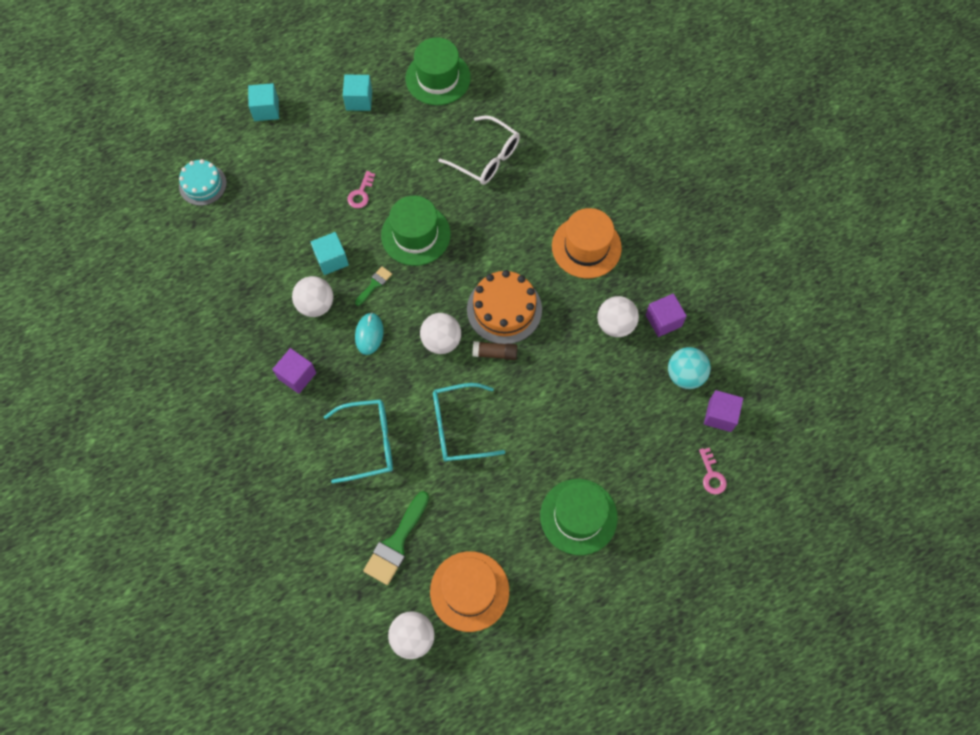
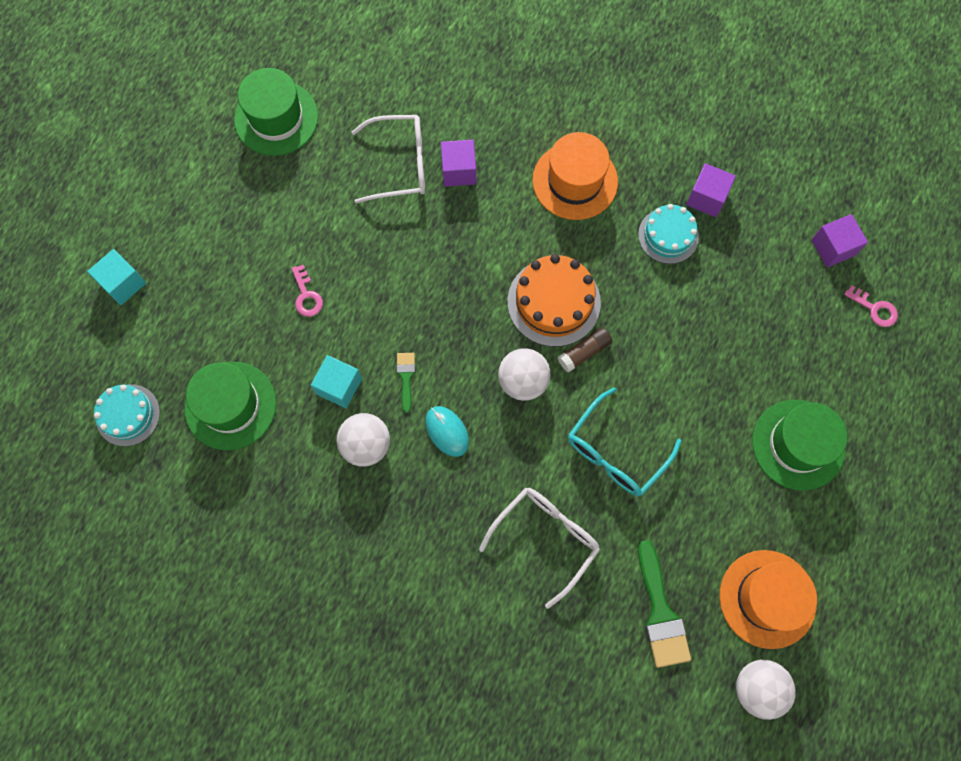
camera: 40 degrees left, 5 degrees up
purple cube [272,348,316,394] -> purple cube moved to [441,140,476,187]
turquoise glasses [324,399,393,483] -> white glasses [479,488,600,609]
turquoise cube [343,75,372,111] -> none
green hat [381,196,451,266] -> green hat moved to [184,361,276,450]
white ball [597,296,639,337] -> turquoise cake [638,204,699,264]
turquoise ball [668,347,711,389] -> none

